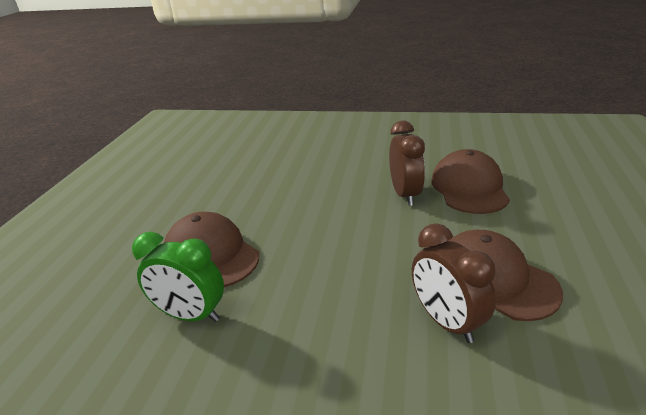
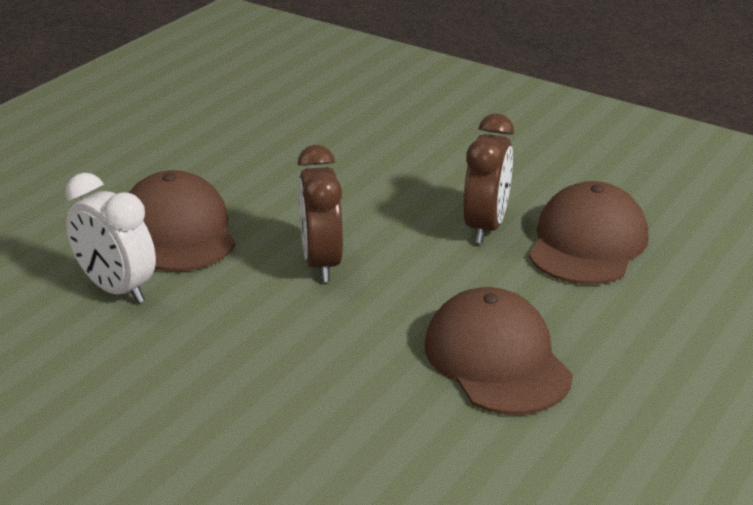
camera: 20 degrees right, 0 degrees up
green clock [132,232,224,322] -> white clock [65,173,156,303]
brown clock [412,223,496,343] -> brown clock moved to [297,145,343,282]

